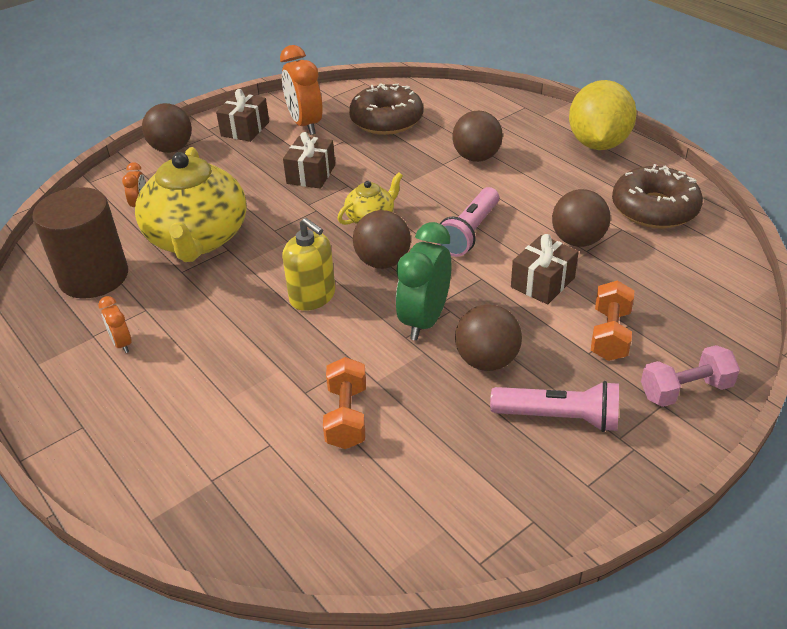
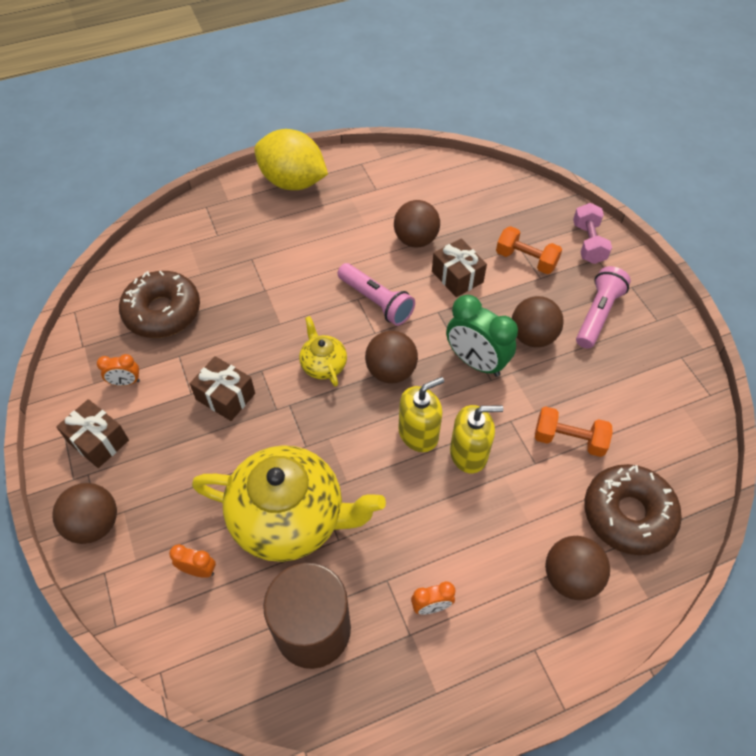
camera: 75 degrees left, 15 degrees up
orange clock [280,45,323,135] -> orange clock [97,354,140,386], size x0.51
brown ball [452,111,503,162] -> brown ball moved to [545,536,610,600]
brown donut [612,164,703,228] -> brown donut moved to [584,464,682,555]
none -> yellow soap dispenser [450,405,503,473]

